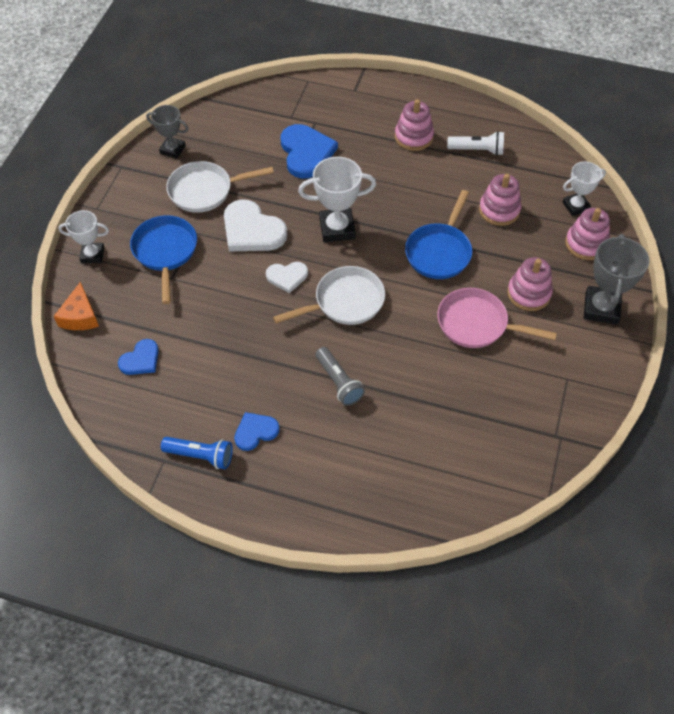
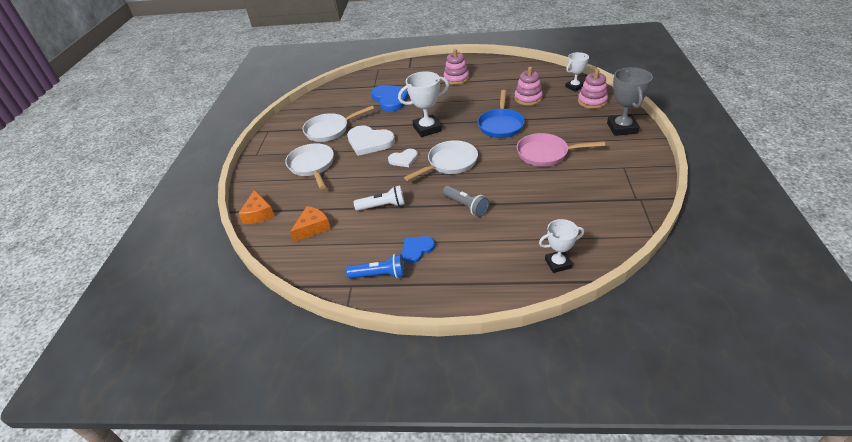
camera: 10 degrees left, 15 degrees down
white trophy [58,210,109,263] -> white trophy moved to [539,219,584,273]
blue heart [118,339,159,375] -> orange cheese [290,206,331,242]
blue pan [130,215,197,304] -> white pan [285,143,334,189]
grey trophy [146,105,188,158] -> none
white flashlight [447,131,504,156] -> white flashlight moved to [354,186,405,211]
pink stacking toy [507,257,553,311] -> none

